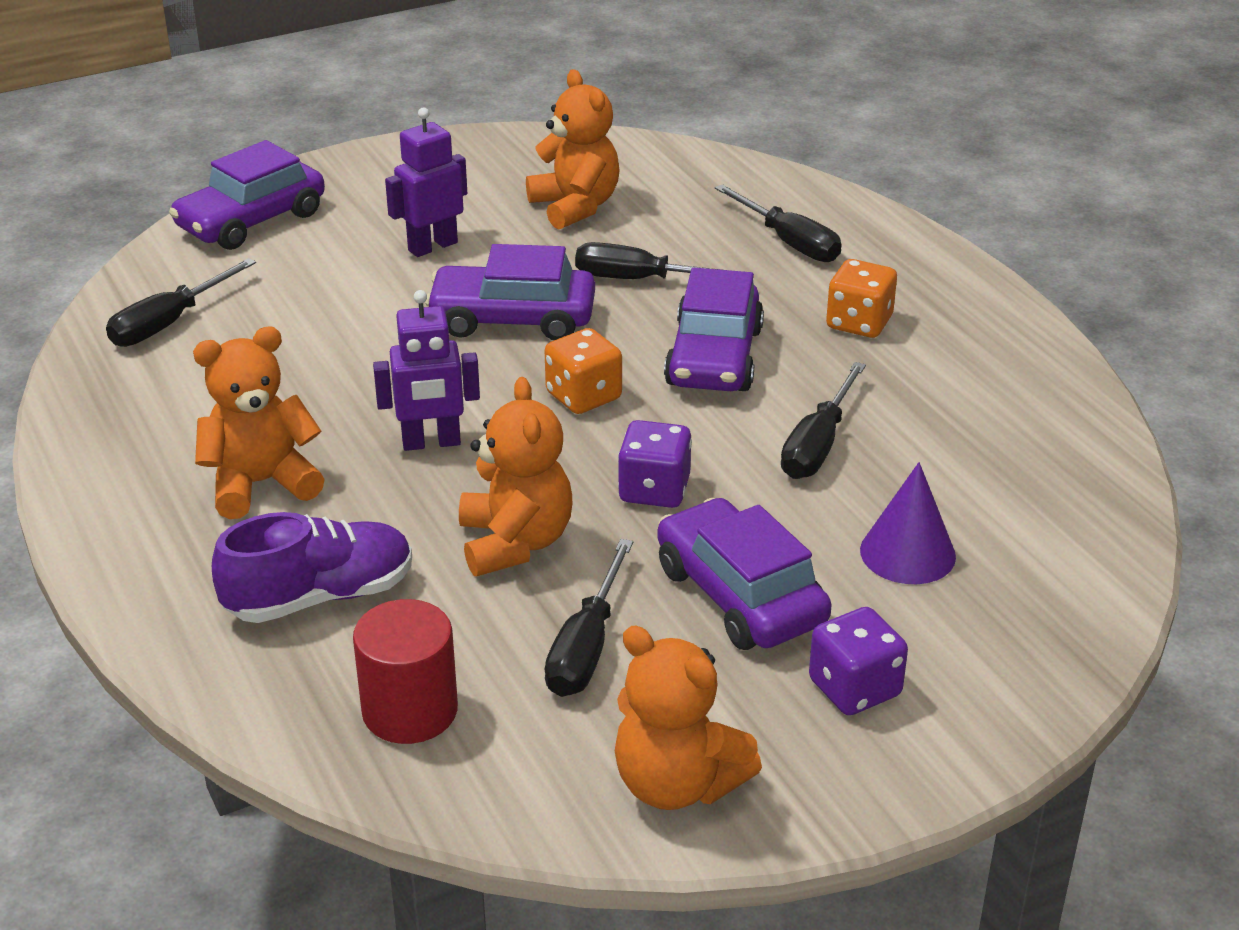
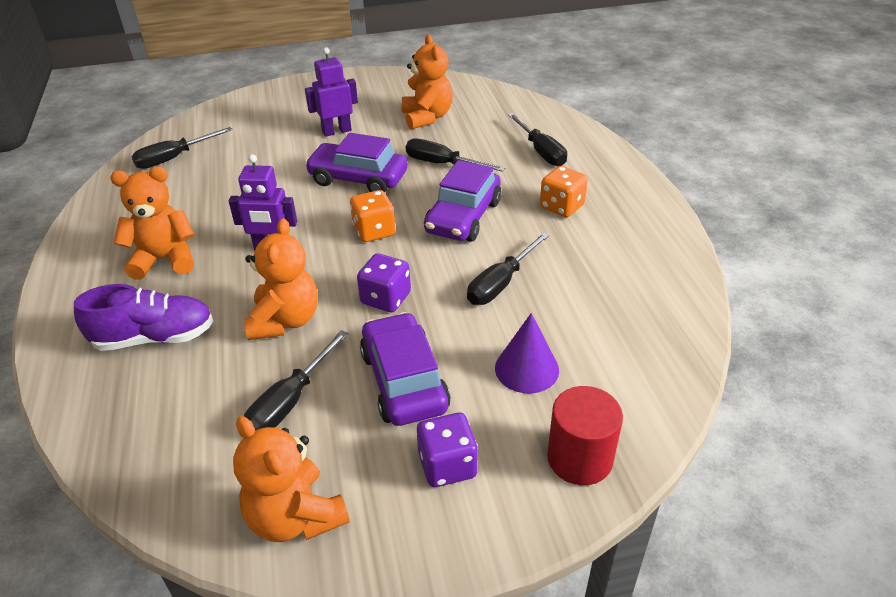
camera: 15 degrees right, 5 degrees up
purple car [169,140,325,250] -> none
red cylinder [353,599,458,744] -> red cylinder moved to [547,386,623,485]

